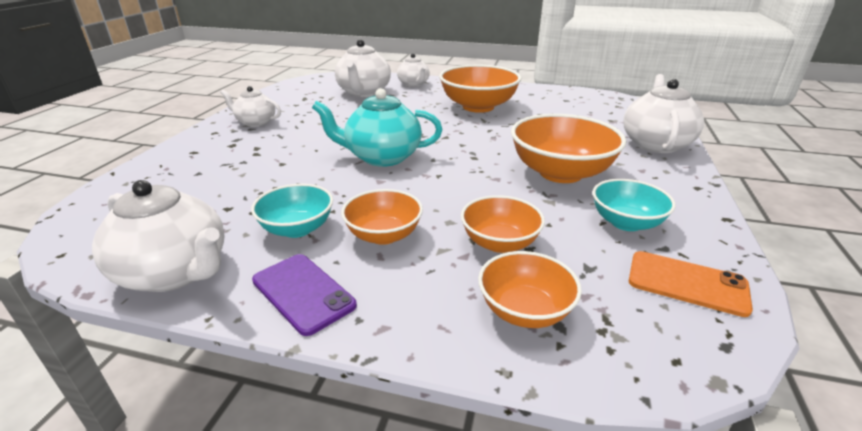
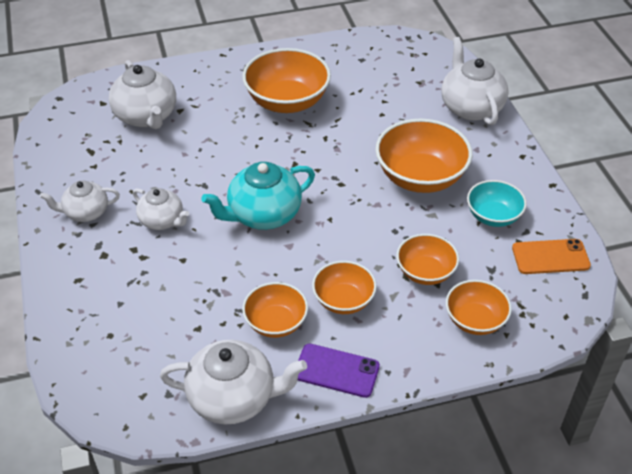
camera: 30 degrees left, 15 degrees up
turquoise bowl [251,184,333,238] -> orange bowl [242,282,308,338]
white teapot [397,53,430,87] -> white teapot moved to [133,188,189,230]

